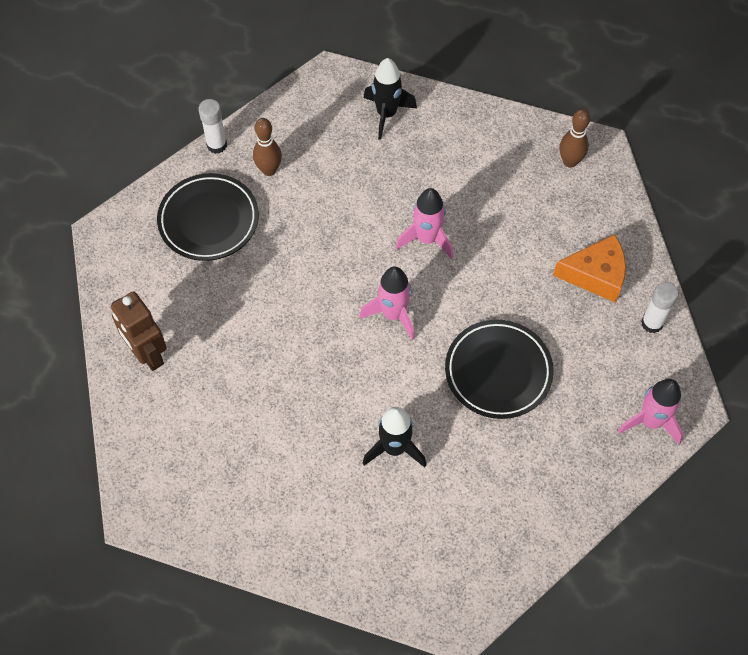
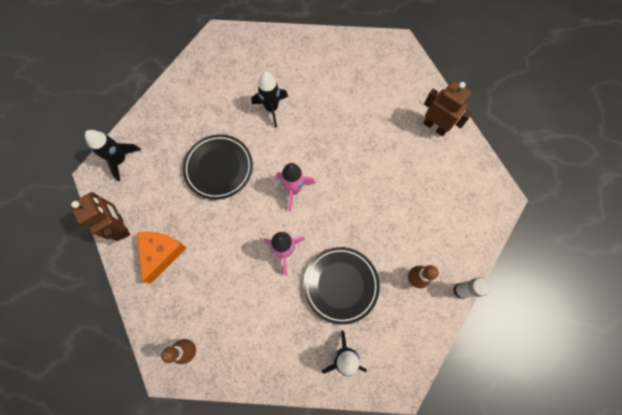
camera: 165 degrees right, 10 degrees up
black plate [157,173,259,261] -> black plate moved to [303,247,380,325]
orange cheese [553,234,626,303] -> orange cheese turned 120 degrees clockwise [137,232,186,284]
pink rocket [618,379,683,444] -> black rocket [85,130,141,181]
white glue stick [641,282,679,333] -> brown robot [70,192,130,241]

